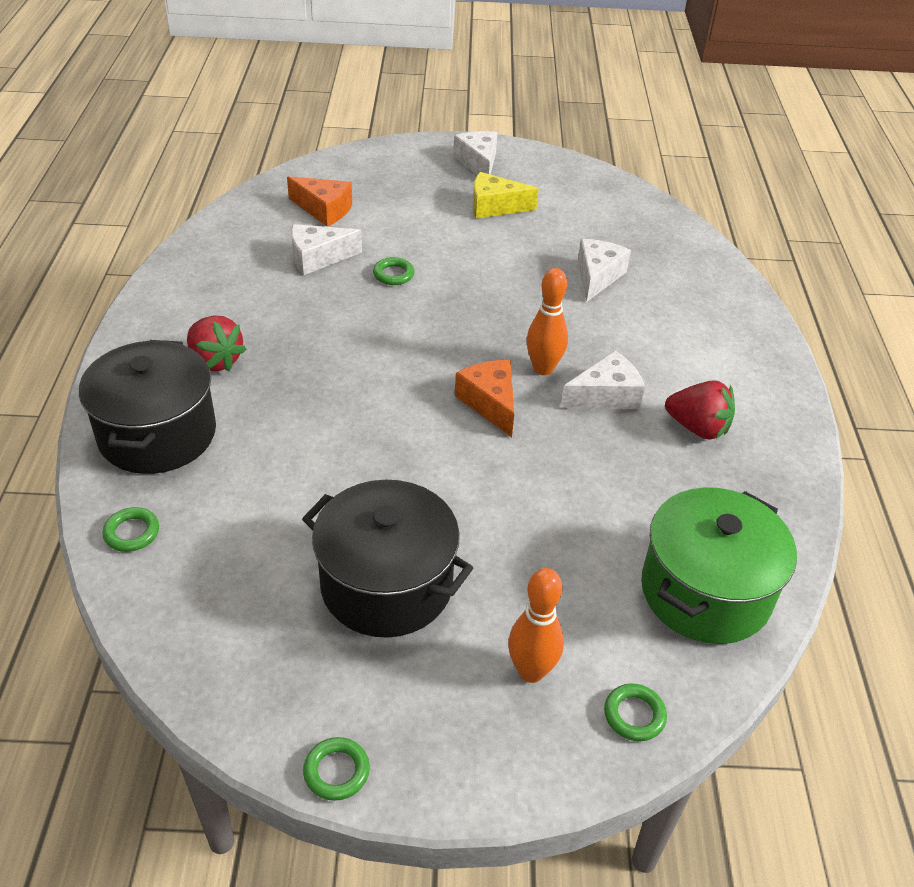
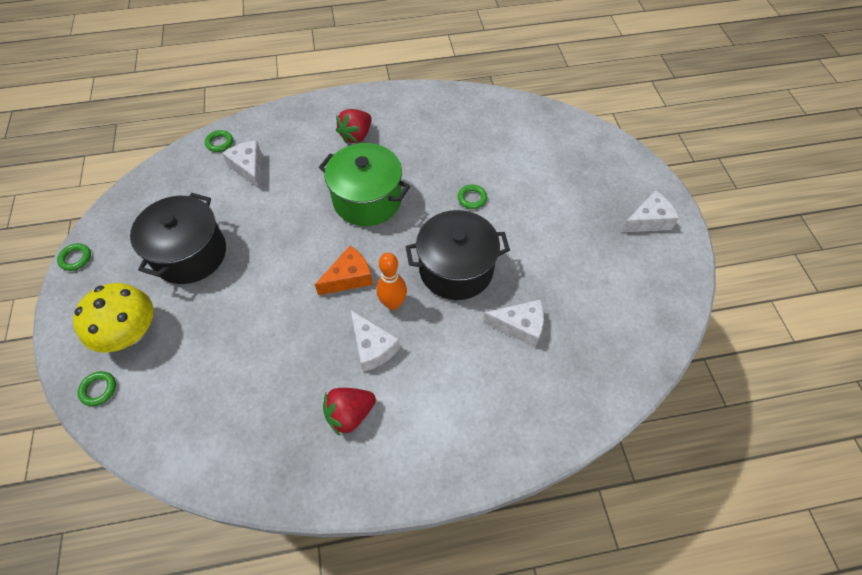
camera: 80 degrees right, 15 degrees up
black pot [79,340,216,474] -> black pot moved to [406,210,510,300]
orange cheese [287,176,352,227] -> none
white cheese [291,224,362,275] -> white cheese moved to [222,140,262,189]
yellow cheese [473,172,539,219] -> none
orange bowling pin [508,568,564,683] -> yellow mushroom [73,283,154,353]
green pot [641,487,797,644] -> green pot moved to [319,143,410,226]
red strawberry [665,380,735,440] -> red strawberry turned 45 degrees clockwise [323,388,376,436]

